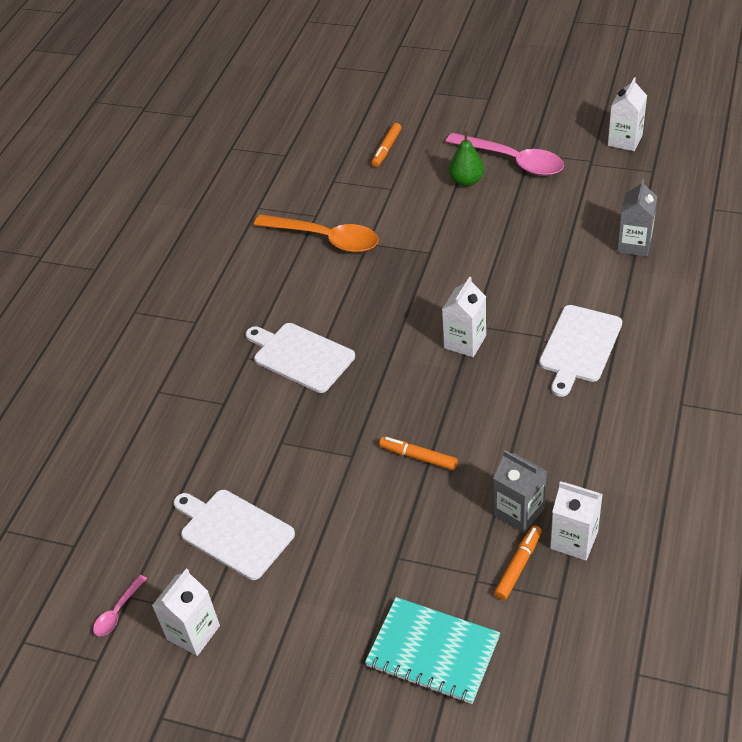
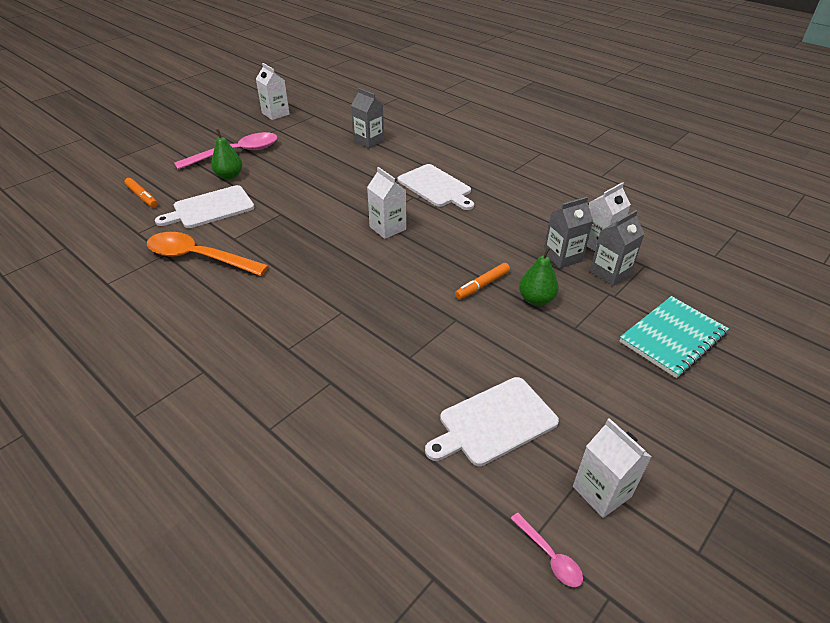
camera: 70 degrees left, 5 degrees down
white cutting board [246,323,355,393] -> white cutting board moved to [155,185,255,228]
orange spoon [254,214,379,252] -> orange spoon turned 120 degrees counterclockwise [147,232,269,276]
orange marker [494,525,542,600] -> grey carton [590,210,645,286]
none -> green pear [519,247,559,306]

